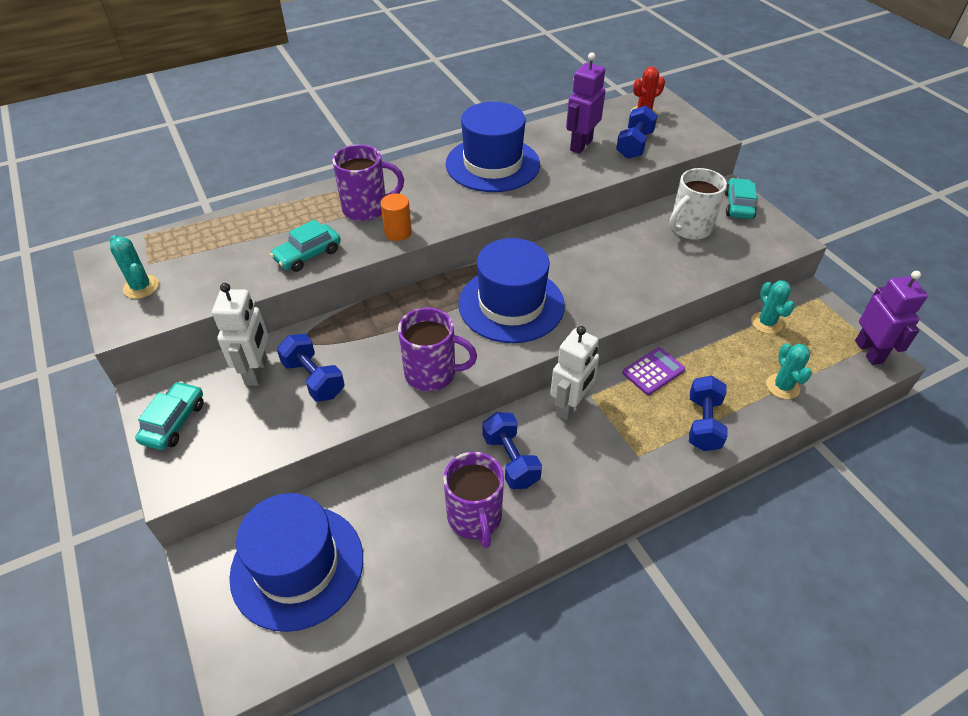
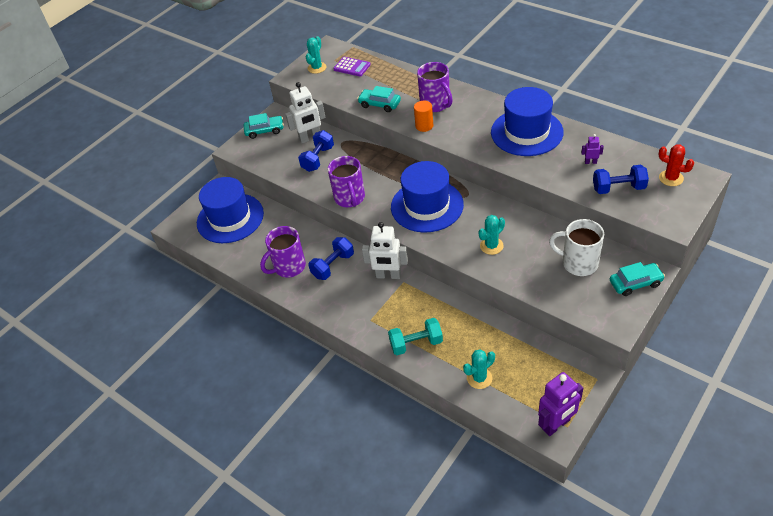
camera: 70 degrees right, 0 degrees up
purple robot [566,52,606,154] -> purple robot [581,134,604,164], size x0.47
purple calculator [622,347,685,395] -> purple calculator moved to [333,57,371,76]
blue dumbbell [689,376,728,451] -> turquoise dumbbell [388,318,443,355]
turquoise cactus [751,280,795,334] -> turquoise cactus moved to [479,215,505,255]

